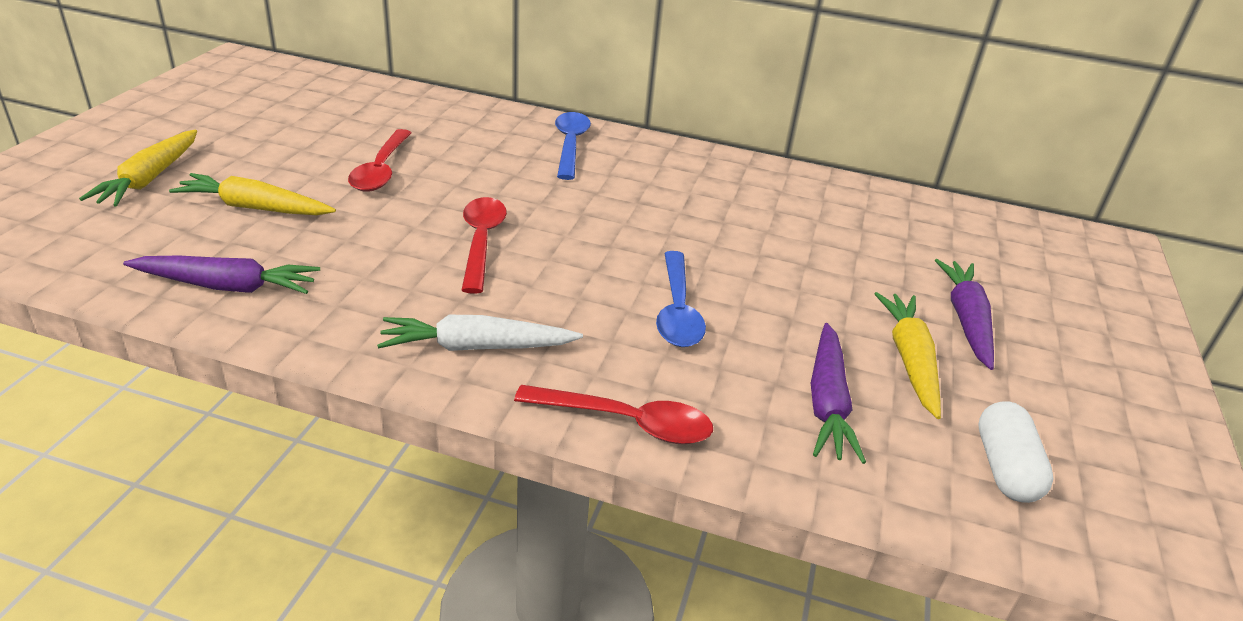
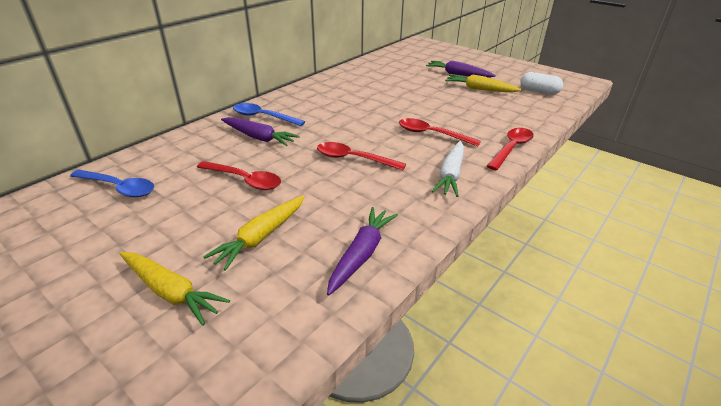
camera: 65 degrees left, 0 degrees up
blue spoon [656,251,706,347] -> blue spoon moved to [70,170,154,197]
purple carrot [811,323,866,464] -> purple carrot moved to [221,117,300,146]
none -> red spoon [399,118,481,147]

